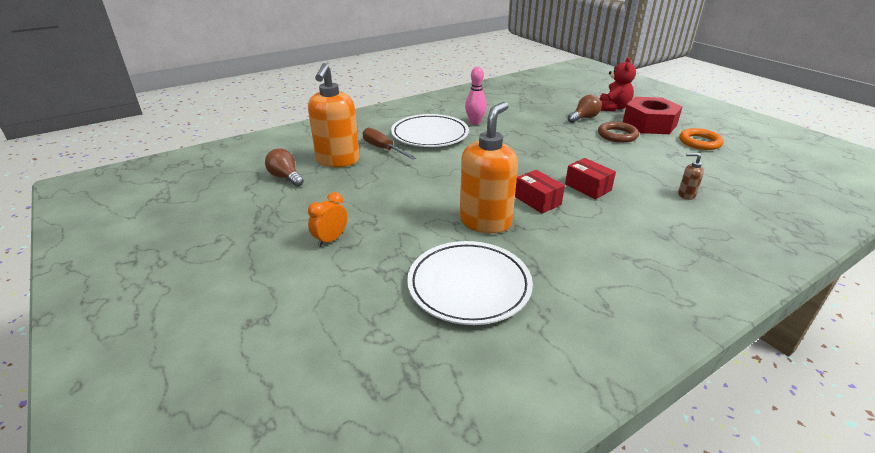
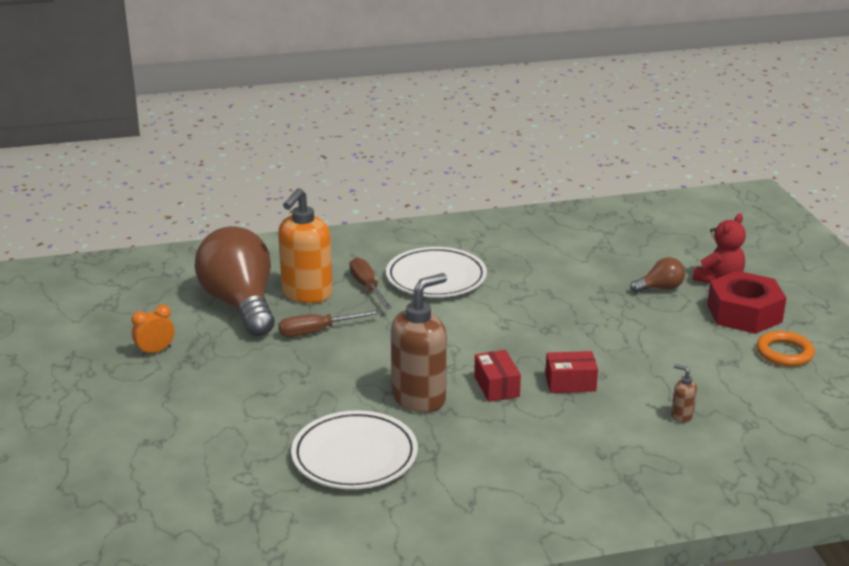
camera: 20 degrees right, 5 degrees down
brown light bulb [265,148,304,187] -> brown light bulb [195,226,275,336], size x2.28
orange clock [308,192,347,247] -> orange clock moved to [131,305,174,356]
orange soap dispenser [460,102,518,234] -> brown soap dispenser [391,273,447,412]
pink bowling pin [465,67,487,125] -> none
red box [565,158,616,199] -> red box turned 75 degrees counterclockwise [545,351,598,393]
brown ring [598,122,639,143] -> none
none -> brown screwdriver [279,310,381,337]

